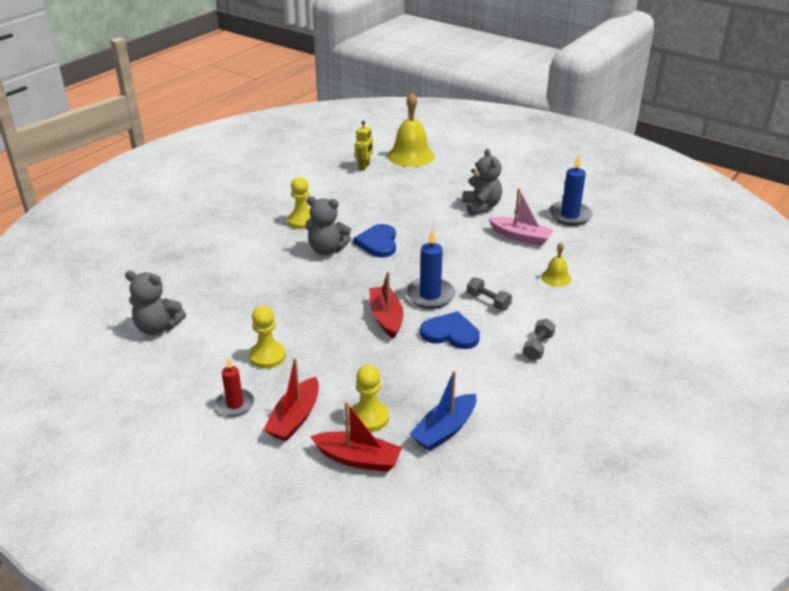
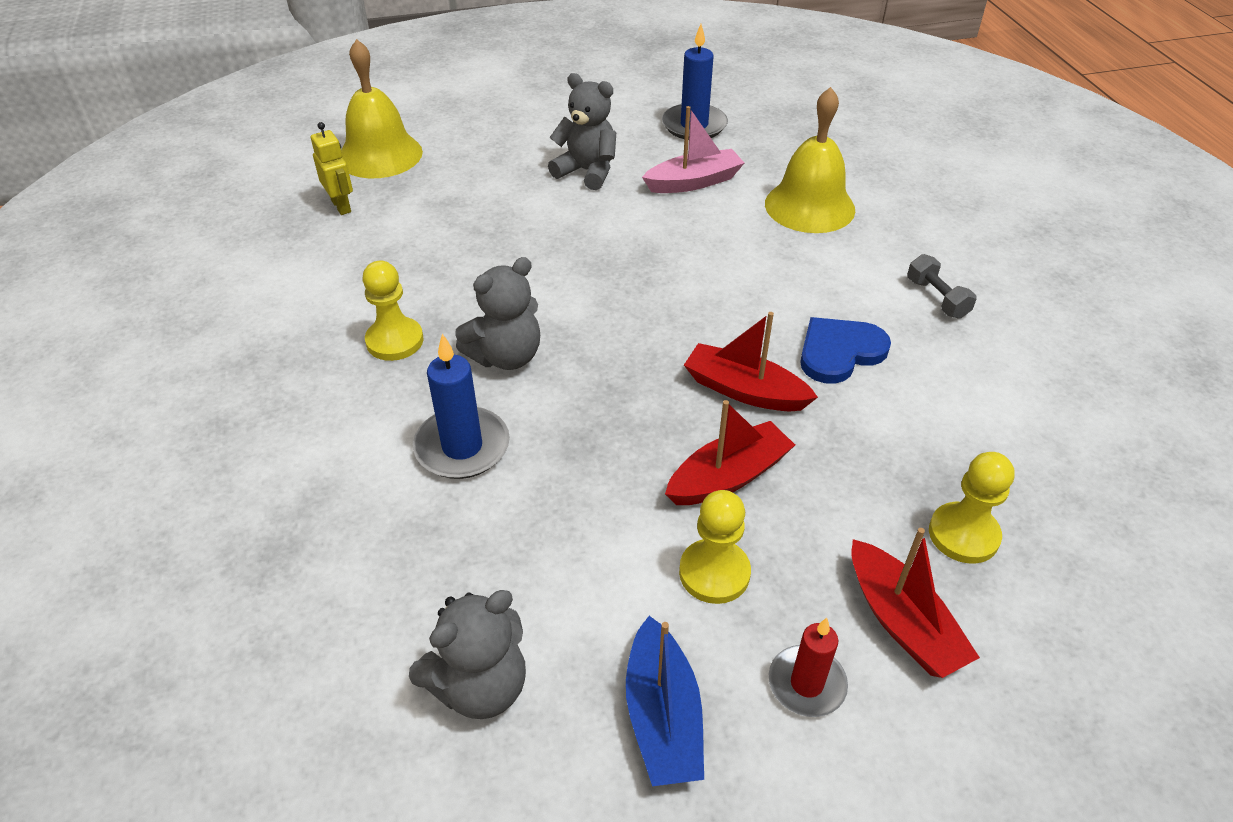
camera: 50 degrees left, 10 degrees up
red boat [310,402,402,472] -> red boat moved to [665,400,795,505]
blue heart [353,224,396,257] -> none
blue candle [406,229,455,309] -> blue candle moved to [413,334,510,479]
blue boat [409,371,476,451] -> blue boat moved to [626,616,704,786]
grey dumbbell [467,277,512,310] -> none
yellow bell [541,242,571,287] -> yellow bell [765,87,855,233], size x1.97

